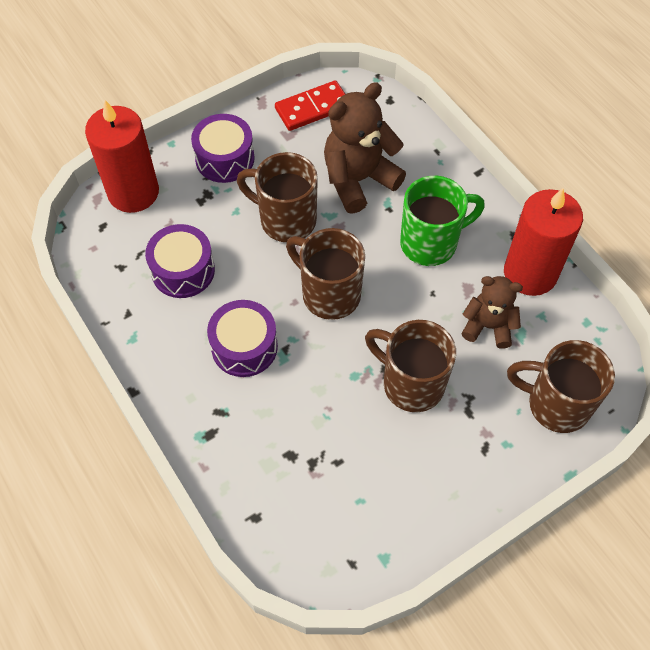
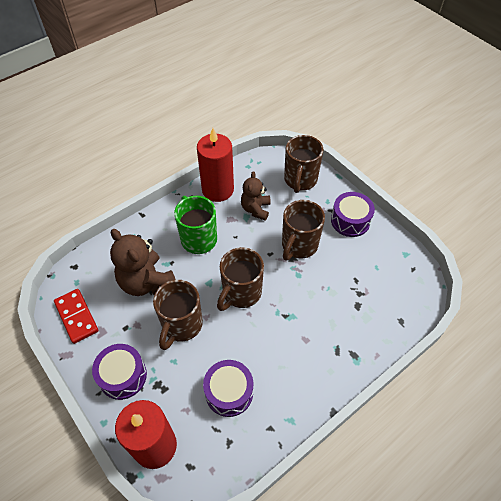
camera: 95 degrees left, 5 degrees down
purple drum [207,300,278,377] -> purple drum moved to [331,192,375,237]

